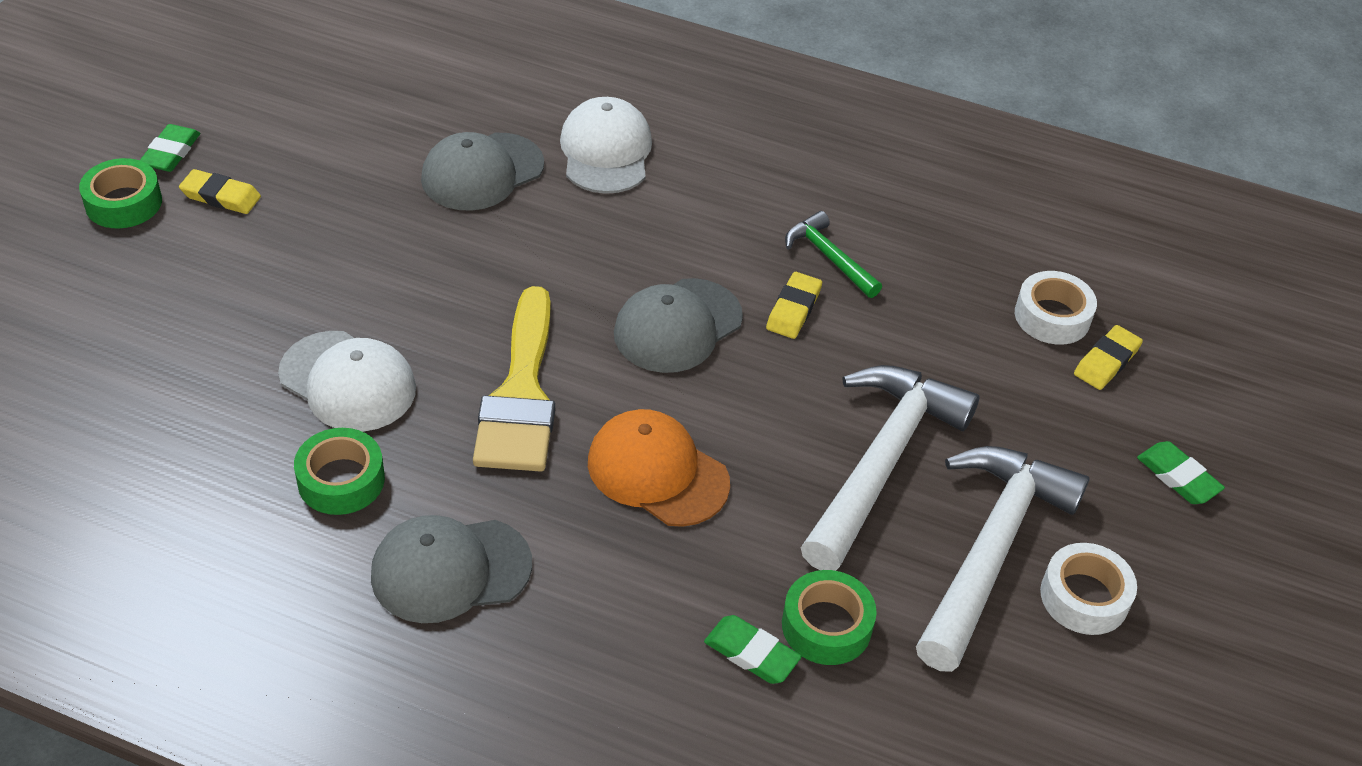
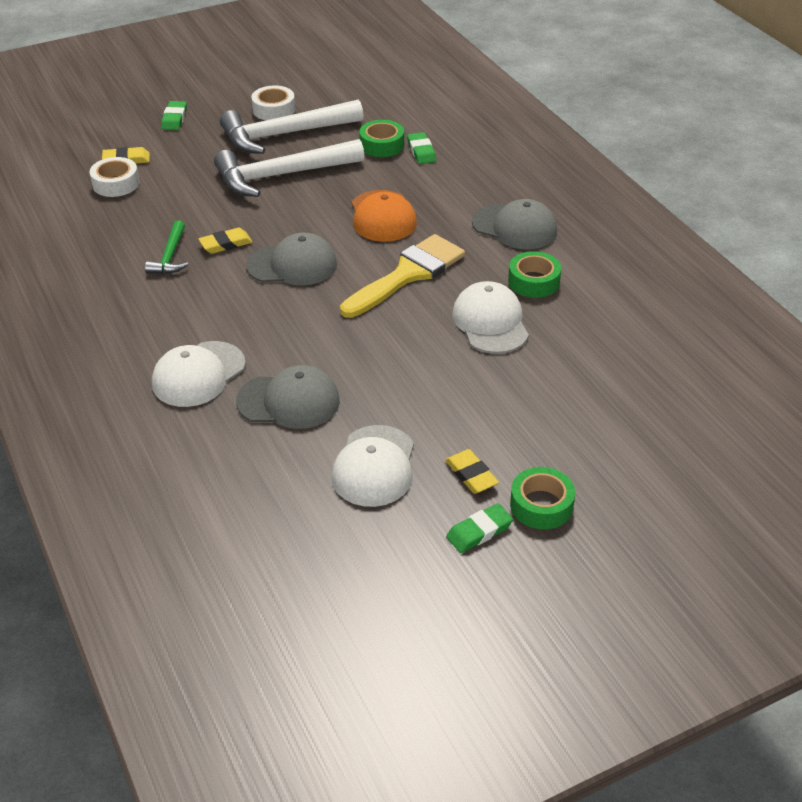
camera: 135 degrees left, 5 degrees down
none -> white cap [331,425,414,507]

